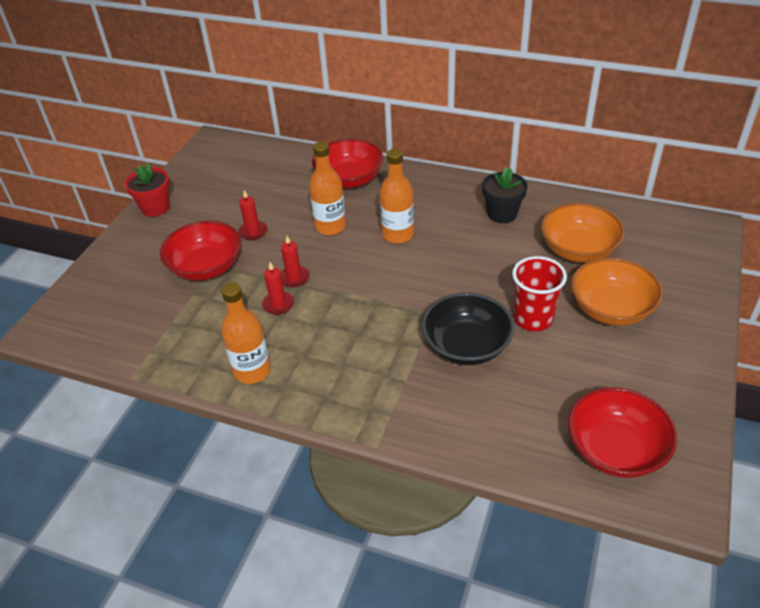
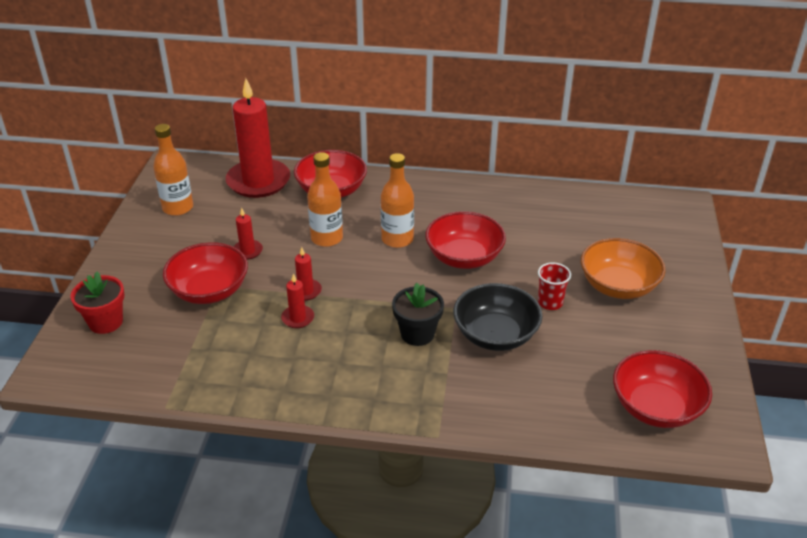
camera: 15 degrees left, 5 degrees down
red flower pot [125,163,170,217] -> red flower pot moved to [70,272,125,334]
orange bottle [221,283,271,384] -> orange bottle moved to [153,124,193,216]
black flower pot [482,167,528,223] -> black flower pot moved to [392,283,444,346]
red cup [512,256,567,331] -> red cup [538,263,571,310], size x0.66
orange bowl [541,203,625,263] -> none
none -> red candle [226,78,290,198]
none -> red bowl [425,211,506,269]

